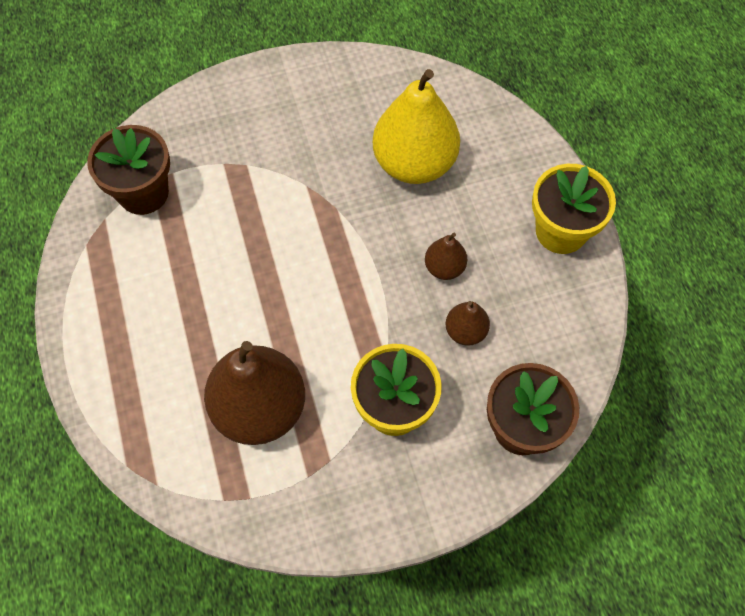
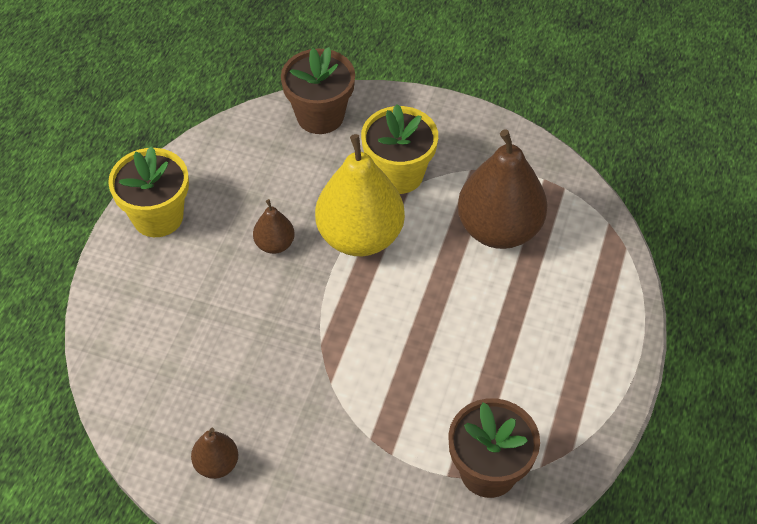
camera: 145 degrees left, 10 degrees down
yellow pear [373,69,460,184] -> yellow pear moved to [315,134,405,256]
brown pear [446,301,490,346] -> brown pear moved to [191,428,238,479]

